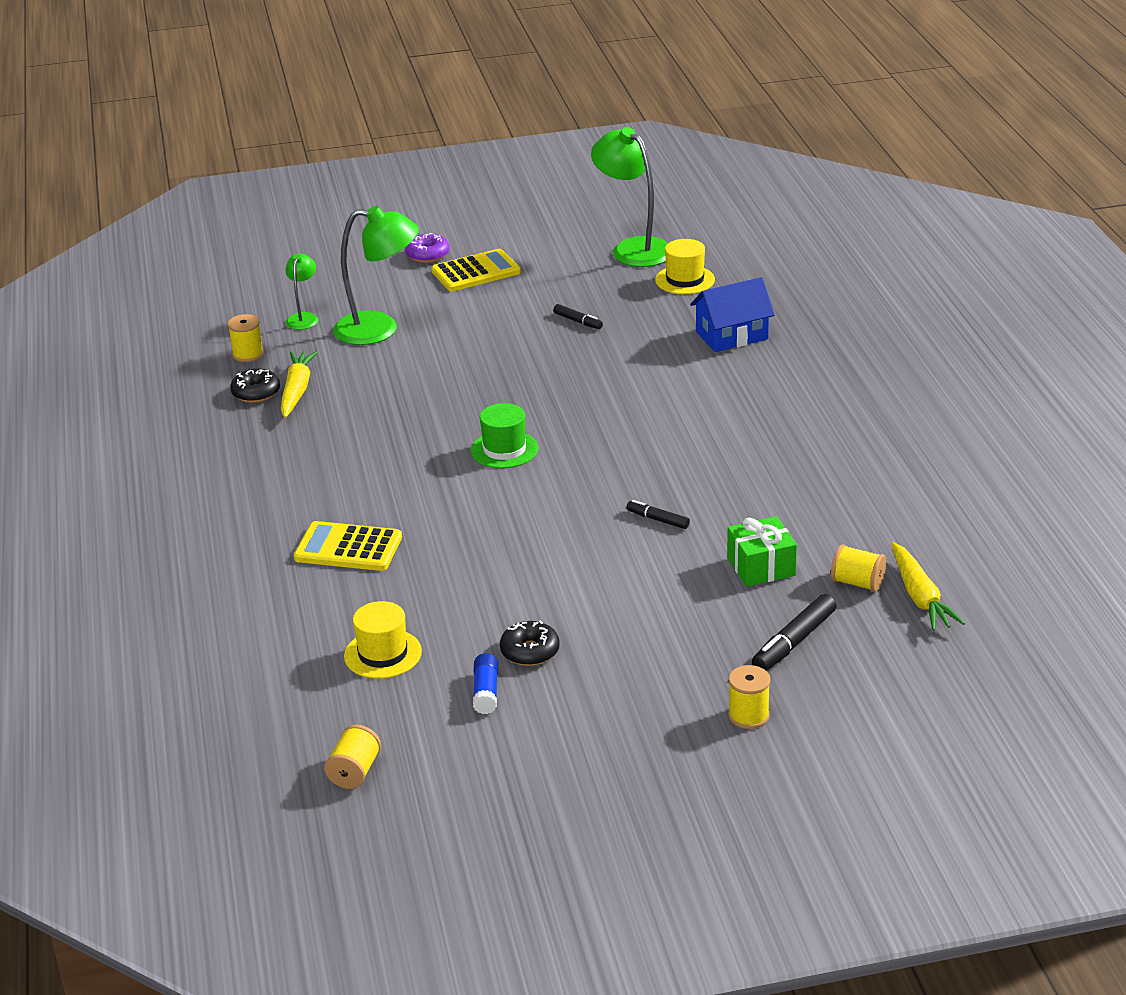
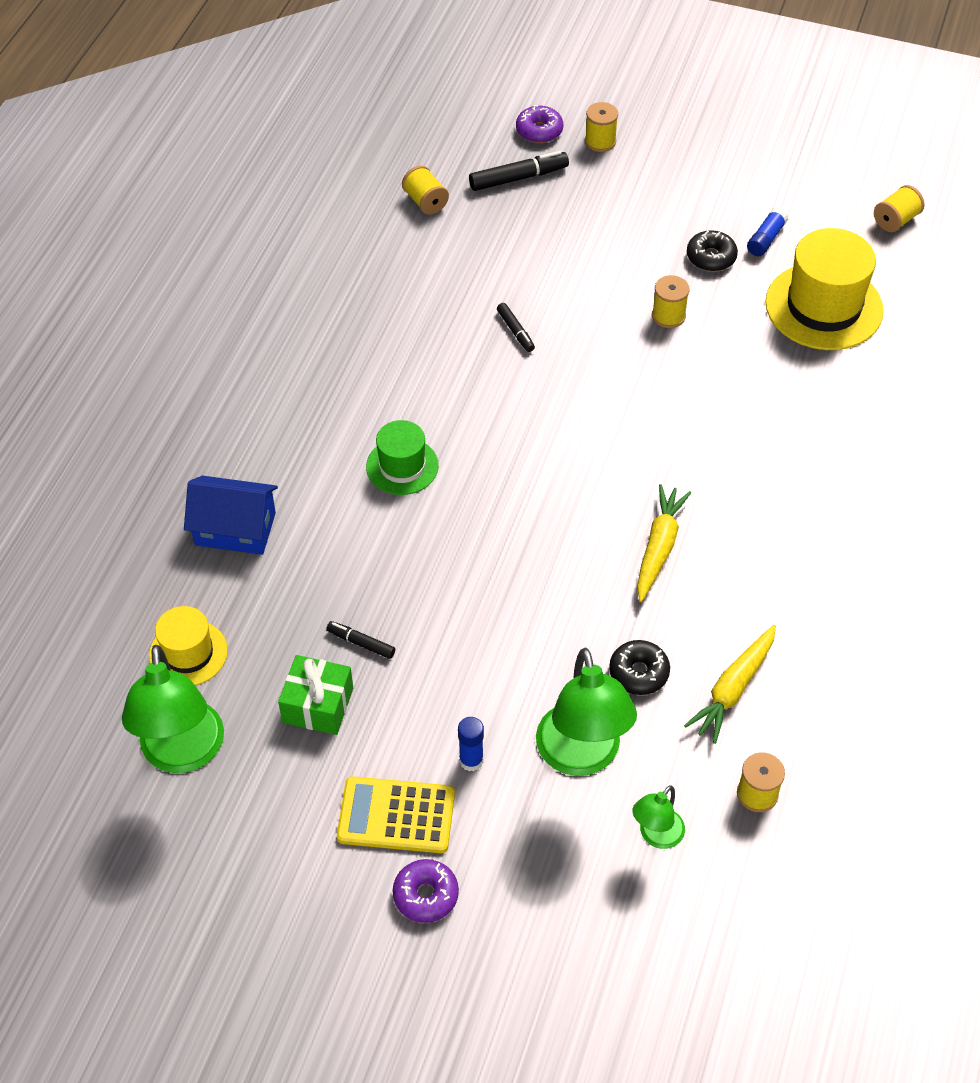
camera: 150 degrees left, 20 degrees up
black donut [230,369,280,403] -> black donut moved to [609,640,670,695]
yellow calculator [294,521,402,571] -> none
green lamp [333,206,419,345] -> green lamp turned 135 degrees counterclockwise [536,648,637,776]
yellow hat [344,601,422,679] -> yellow hat [765,228,884,350], size x1.73
green hat [471,403,538,468] -> green hat moved to [366,420,439,495]
black marker [553,304,603,329] -> black marker turned 45 degrees counterclockwise [326,621,395,659]
green gift [727,516,797,587] -> green gift moved to [278,655,353,735]
yellow carrot [891,542,965,631] -> yellow carrot moved to [637,484,691,602]
none -> blue glue stick [458,717,484,771]
none -> purple donut [516,105,563,143]
none -> yellow spool [652,275,689,328]

